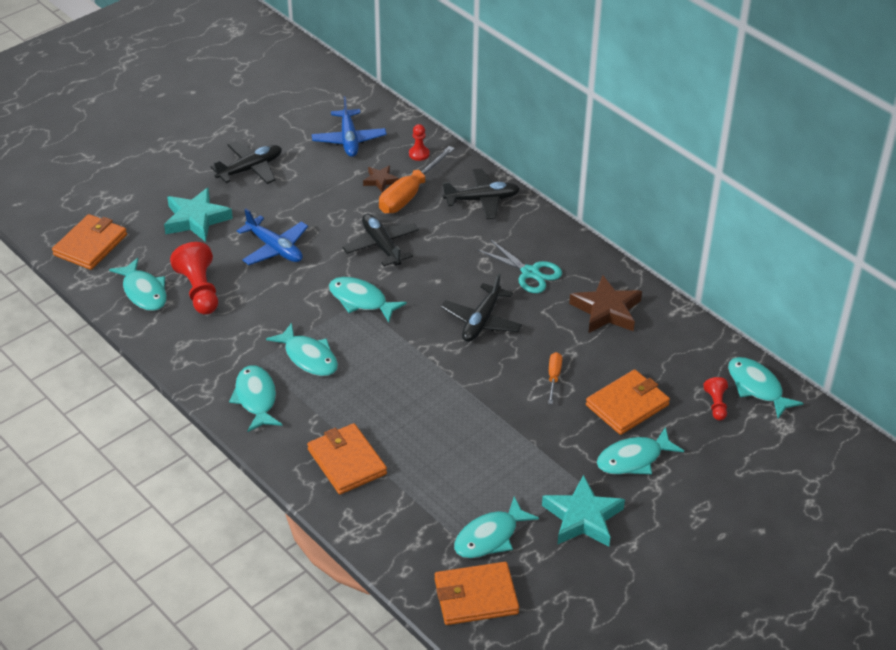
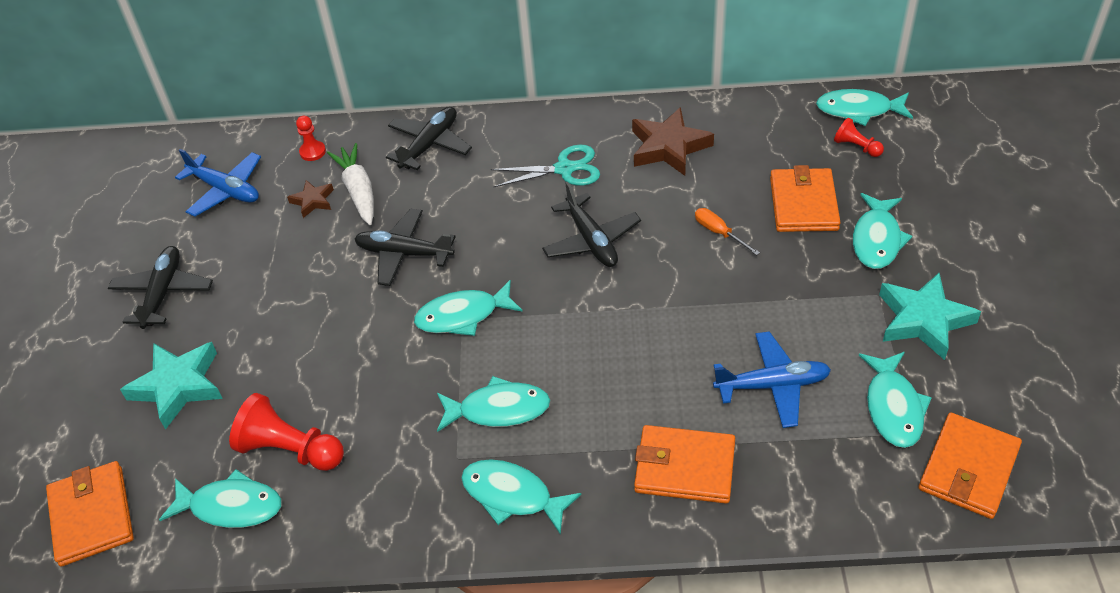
camera: 45 degrees left, 5 degrees up
blue plane [237,209,308,265] -> blue plane moved to [713,331,831,428]
orange screwdriver [379,146,455,214] -> white carrot [327,143,374,225]

